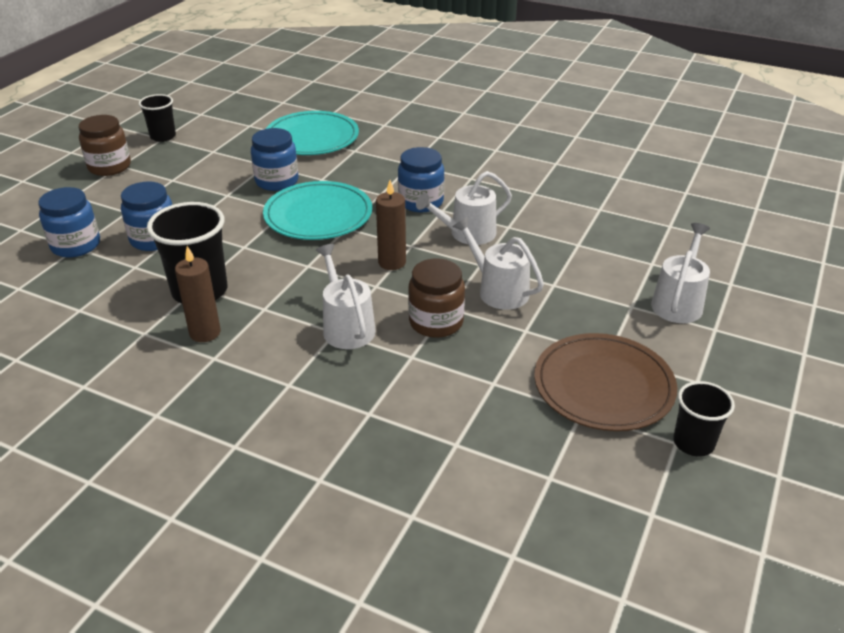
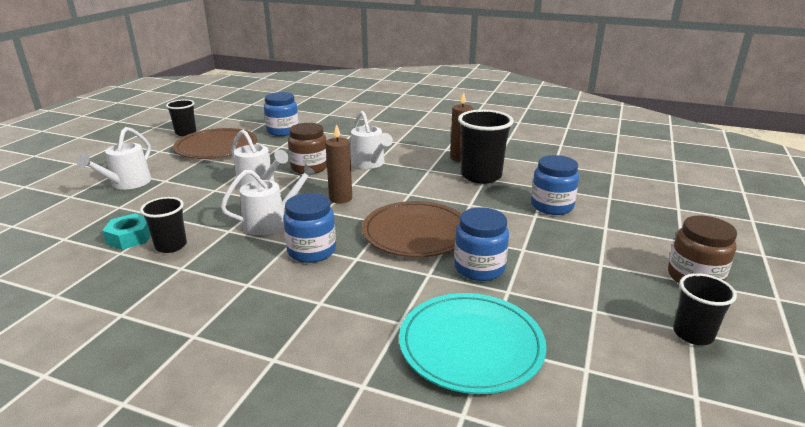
camera: 175 degrees right, 10 degrees down
blue jar [38,187,100,257] -> blue jar moved to [264,92,299,136]
turquoise plate [263,181,372,240] -> brown plate [362,201,462,257]
none -> turquoise nut [102,213,151,250]
none -> black cup [140,197,187,253]

